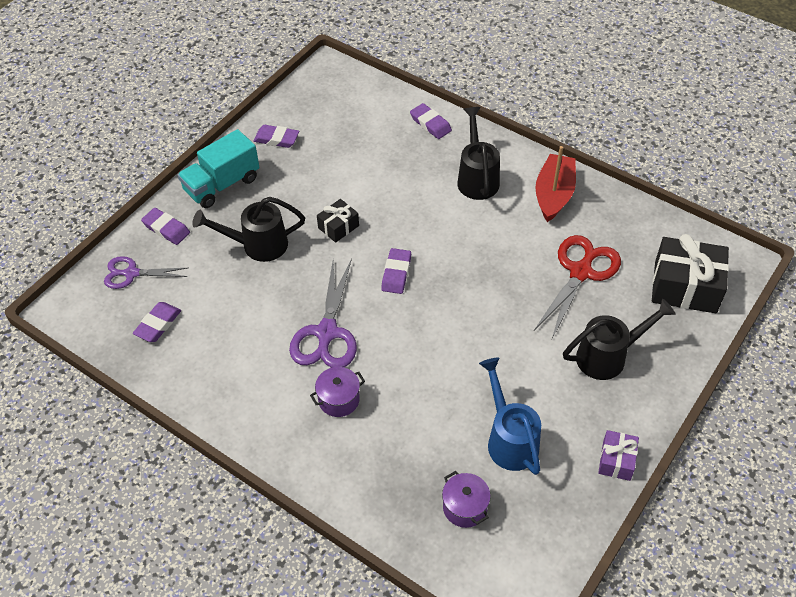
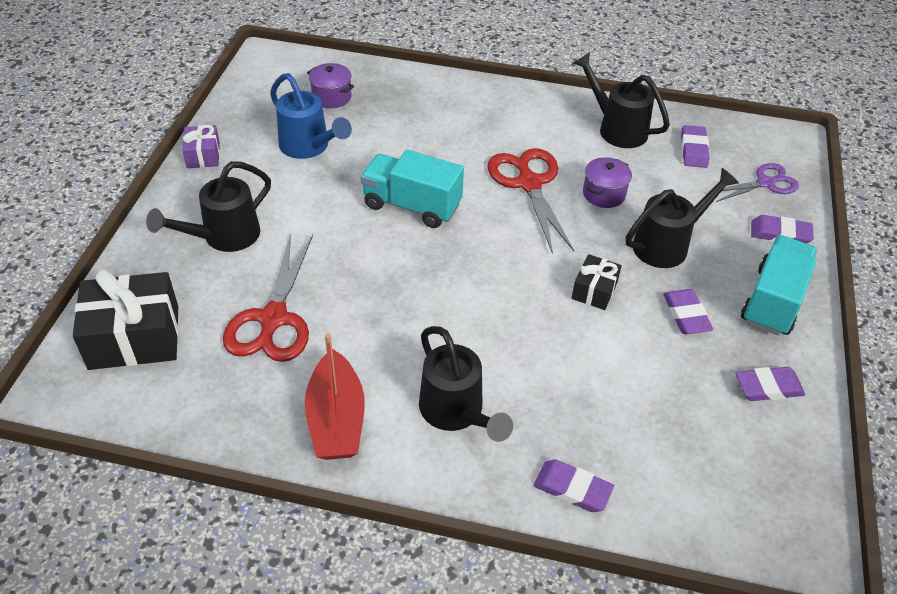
camera: 155 degrees right, 5 degrees down
purple scissors [289,258,357,368] -> red scissors [487,148,574,254]
purple pot [310,367,365,417] -> purple pot moved to [583,157,632,208]
purple eraser [381,248,411,294] -> purple eraser moved to [663,289,713,334]
none -> turquoise truck [361,150,464,228]
none -> black watering can [573,52,670,148]

